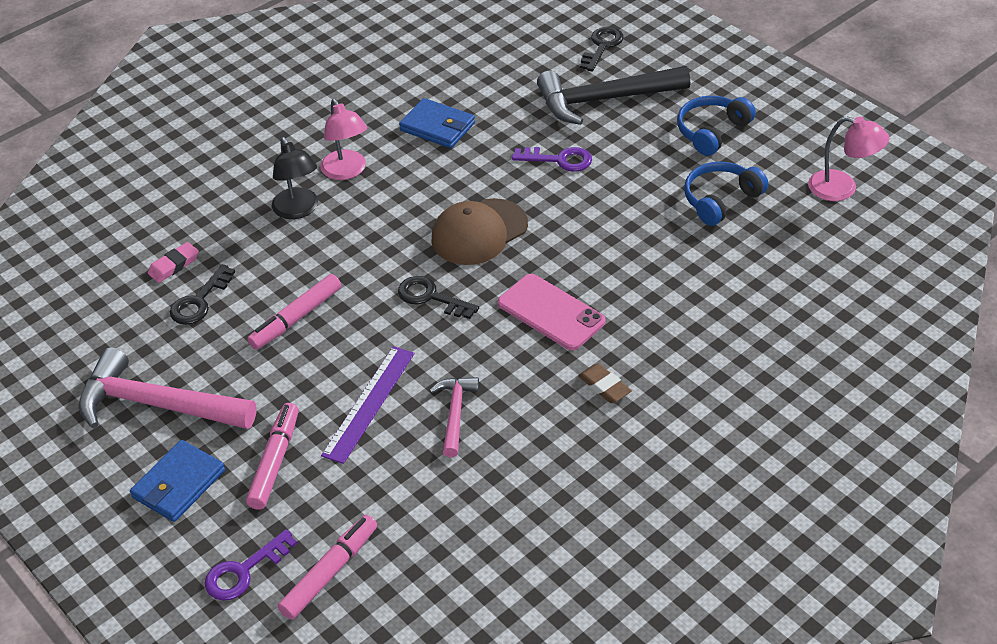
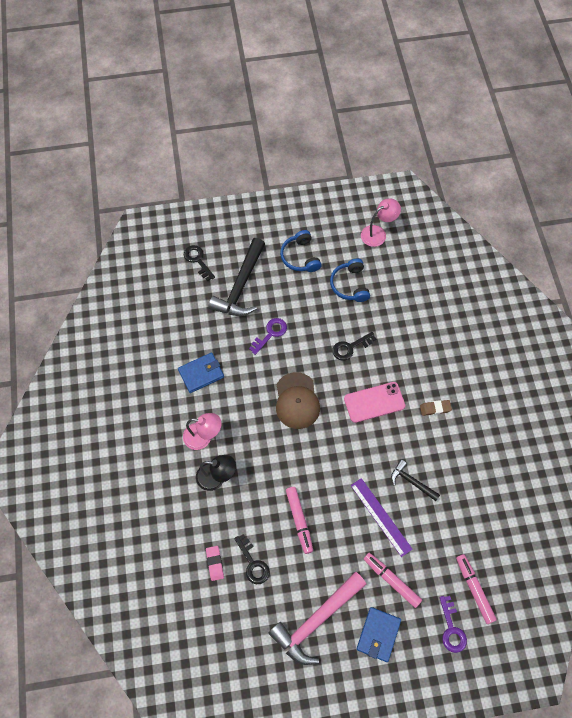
camera: 60 degrees left, 20 degrees up
blue wallet [130,440,225,522] -> blue wallet turned 45 degrees clockwise [357,607,401,662]
black key [398,276,479,319] -> black key moved to [332,332,376,361]
pink hammer [429,377,479,457] -> black hammer [391,460,440,501]

